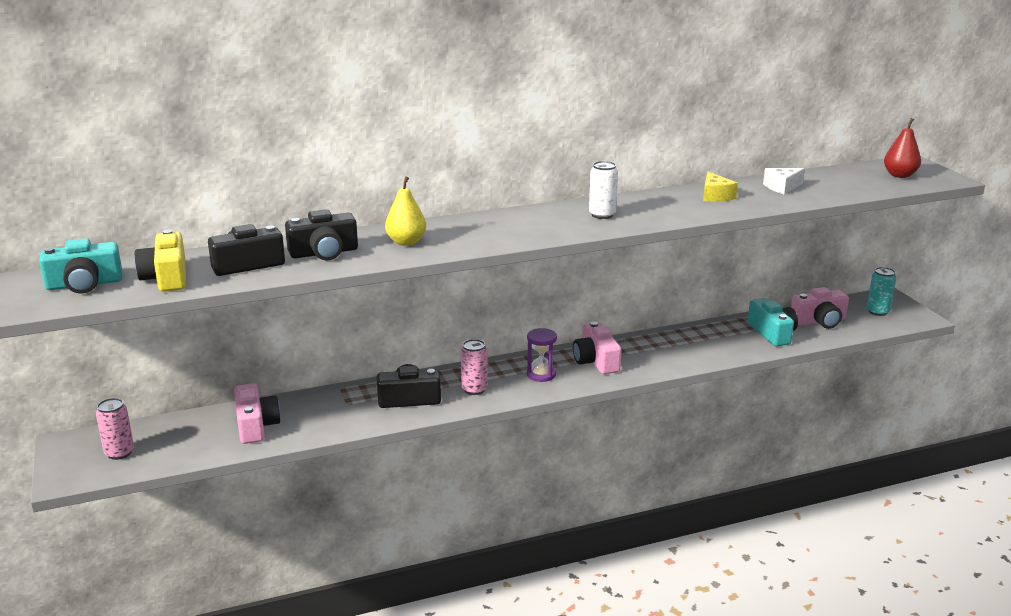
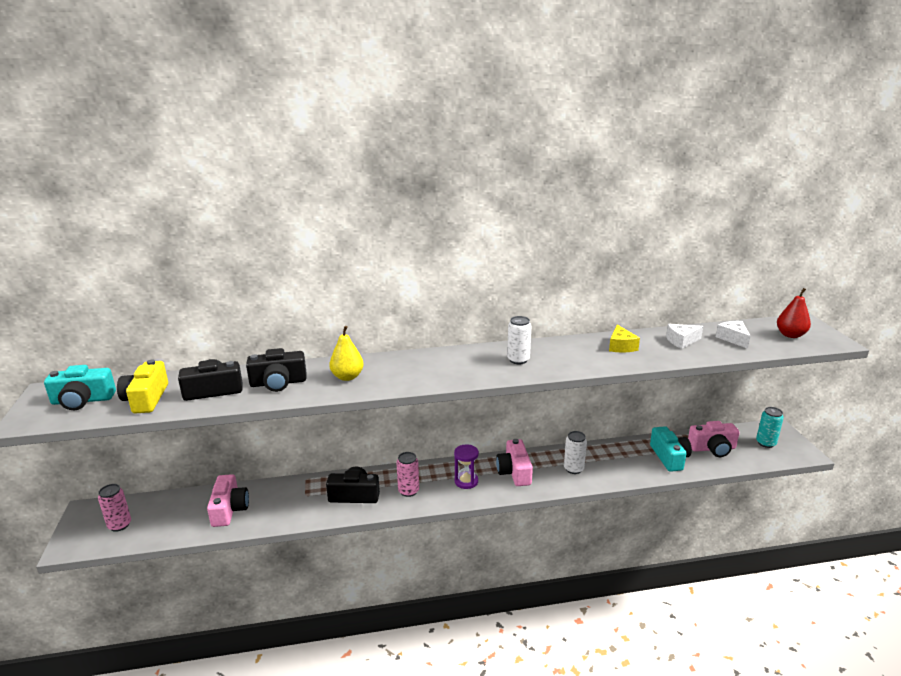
camera: 10 degrees right, 0 degrees up
none -> white can [564,431,587,474]
none -> white cheese [716,321,750,349]

